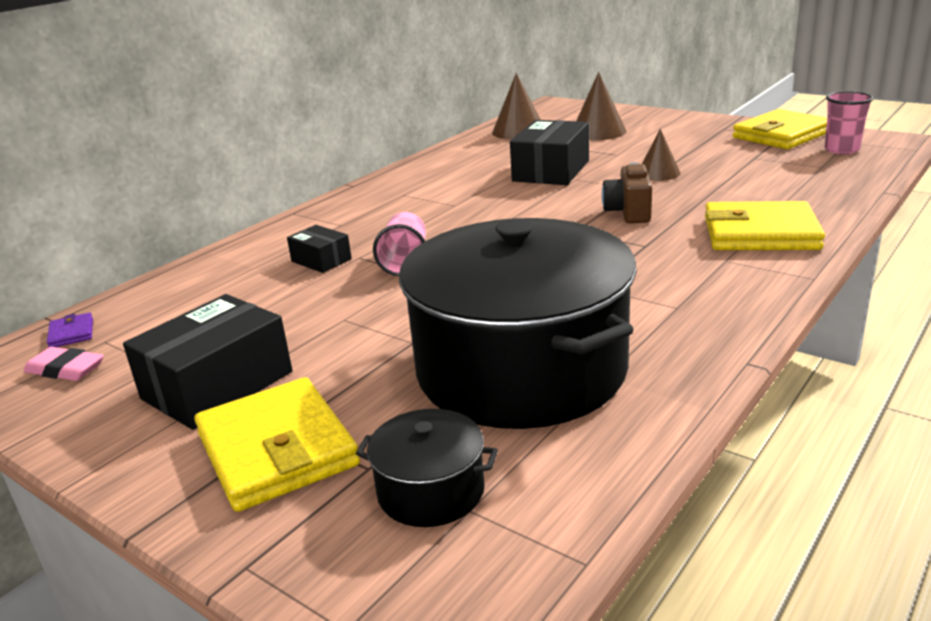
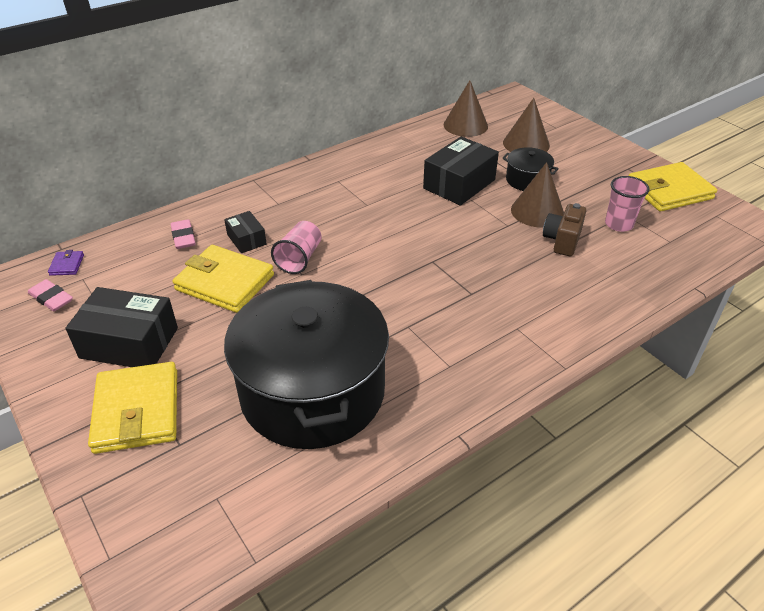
camera: 15 degrees right, 15 degrees up
black box [123,294,292,430] -> black box turned 45 degrees clockwise [65,287,178,367]
black pot [356,409,498,527] -> black pot moved to [502,147,559,191]
brown camera [602,162,652,223] -> brown camera moved to [543,203,586,256]
brown cone [642,129,680,181] -> brown cone [511,162,564,228], size x1.52
yellow wallet [705,201,825,250] -> yellow wallet moved to [172,245,274,313]
pink cup [825,91,873,154] -> pink cup moved to [605,176,650,232]
none -> pink eraser [171,219,196,249]

